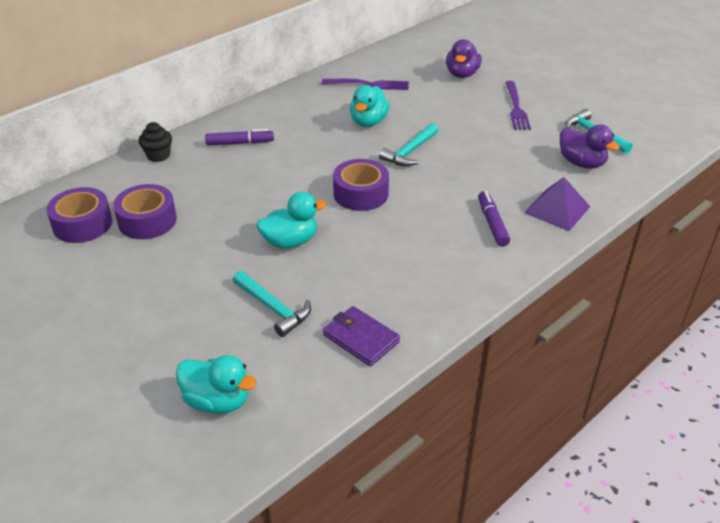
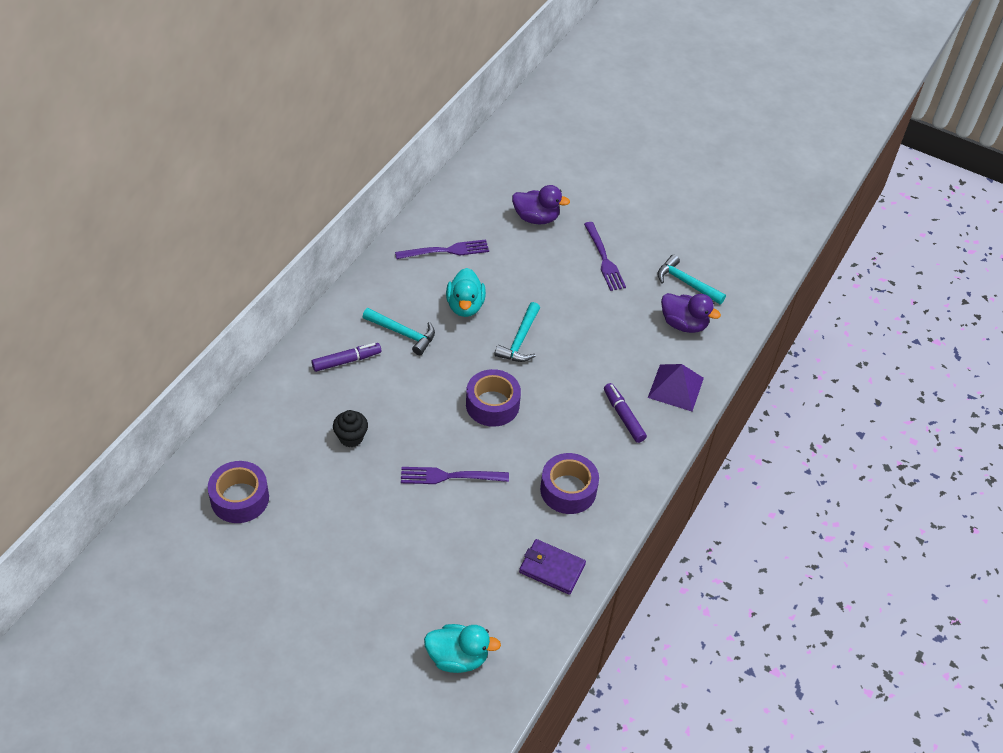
camera: 20 degrees left, 10 degrees up
purple tape [113,184,177,239] -> purple tape moved to [540,453,599,514]
black cupcake [139,122,172,162] -> black cupcake moved to [333,410,368,447]
turquoise hammer [233,271,311,337] -> turquoise hammer moved to [363,308,435,355]
turquoise duck [256,192,327,248] -> purple fork [401,467,509,484]
purple duck [446,39,482,78] -> purple duck turned 75 degrees counterclockwise [512,185,570,224]

